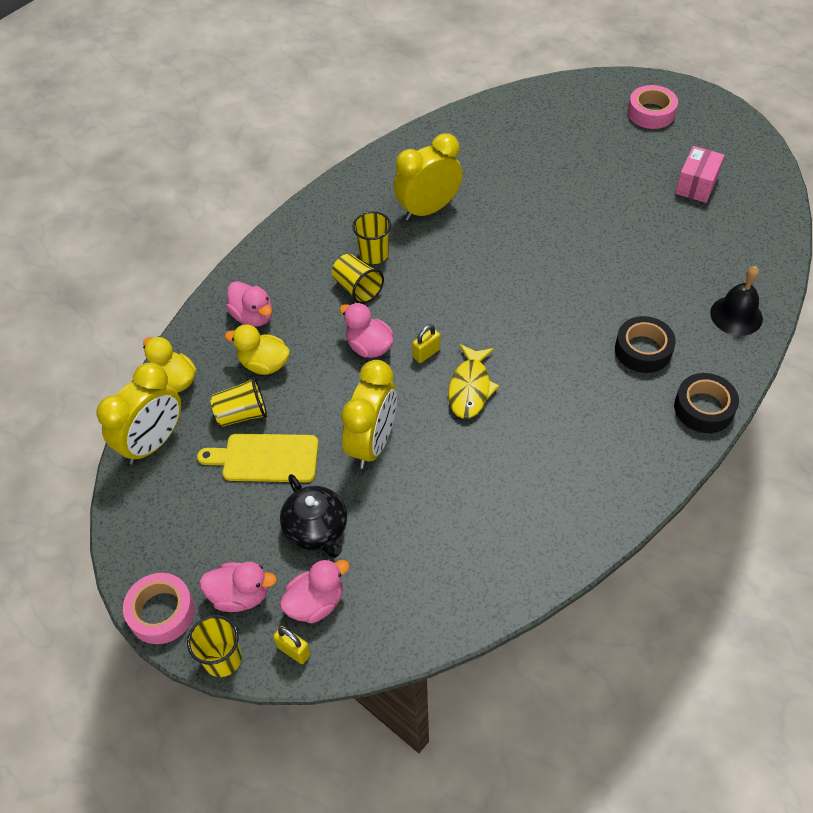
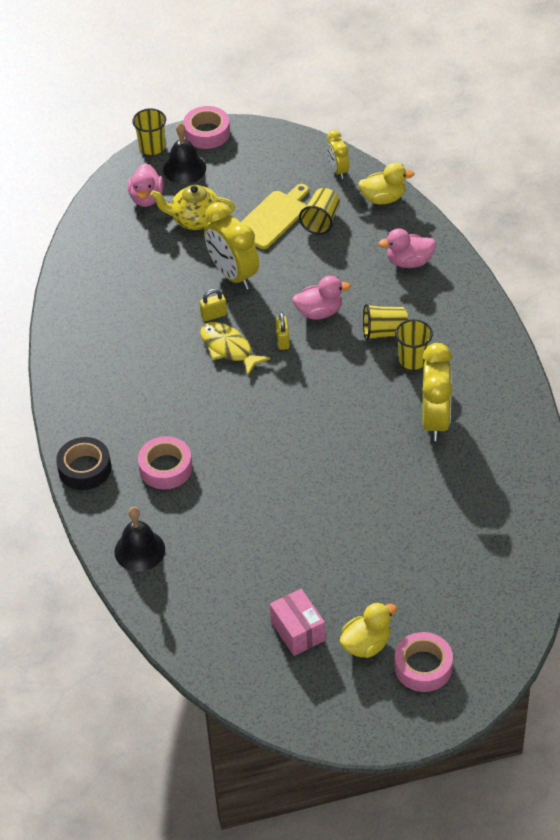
camera: 125 degrees right, 5 degrees down
yellow clock [96,363,181,465] -> yellow clock [327,130,349,179], size x0.56
pink duck [199,562,277,612] -> black bell [163,123,206,184]
yellow duck [225,324,290,375] -> yellow duck moved to [340,602,397,658]
yellow padlock [273,626,311,664] -> yellow padlock moved to [200,289,227,321]
black teapot [280,474,347,558] -> yellow teapot [150,185,235,230]
black tape [615,316,676,373] -> pink tape [138,436,192,489]

